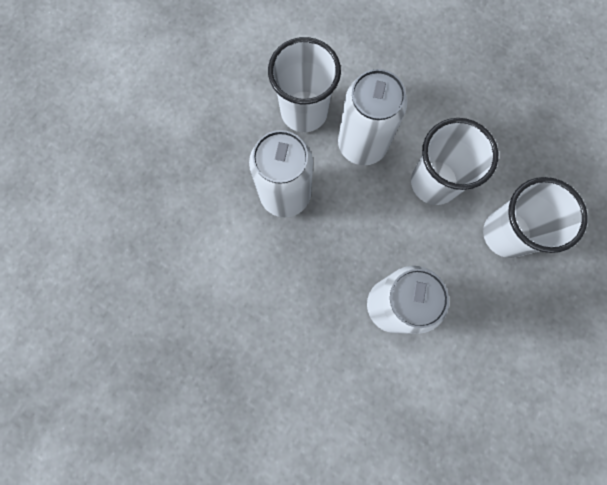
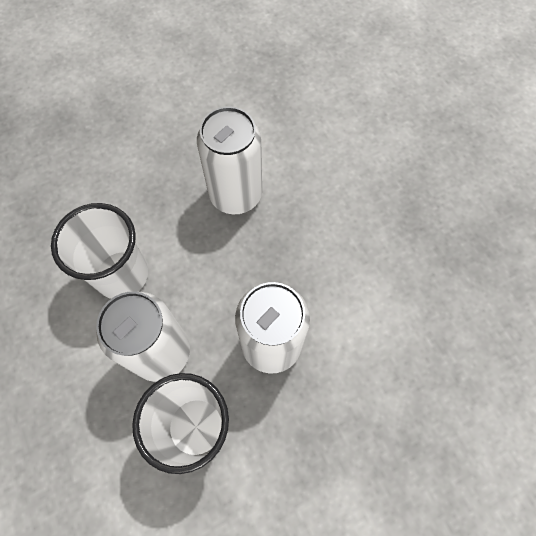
camera: 150 degrees left, 10 degrees down
white cup [483,177,588,258] -> none

